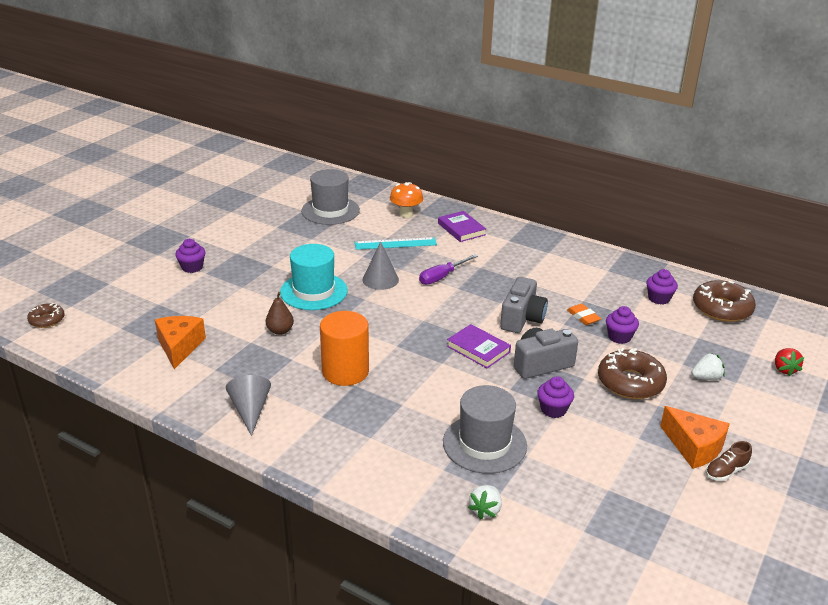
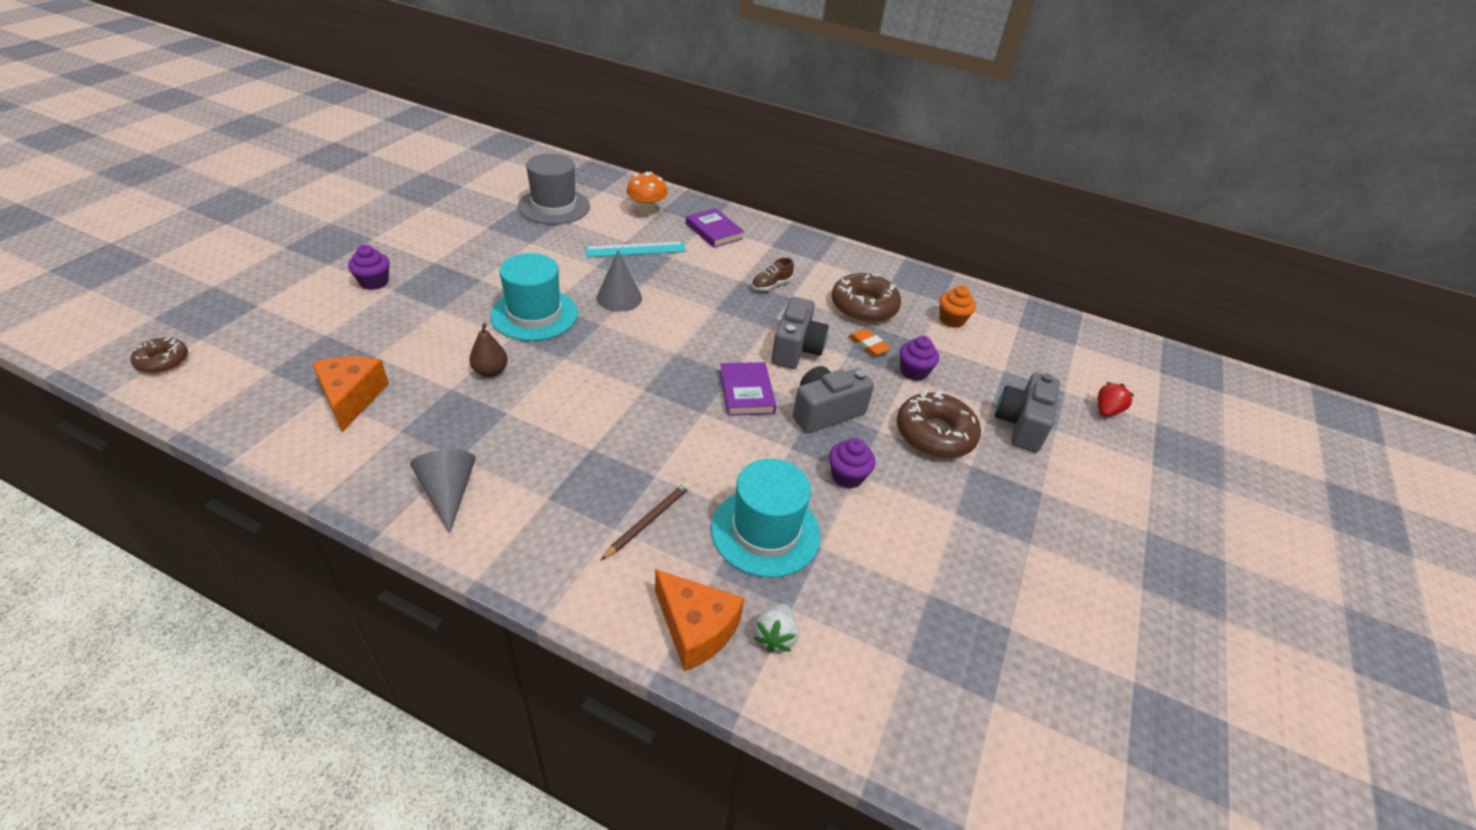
camera: 10 degrees left, 10 degrees up
orange cylinder [320,311,369,386] -> none
purple screwdriver [419,254,478,285] -> none
grey hat [443,385,527,474] -> turquoise hat [711,459,820,578]
purple book [447,324,511,368] -> purple book turned 45 degrees clockwise [720,362,776,416]
purple cupcake [646,269,678,305] -> orange cupcake [940,286,976,328]
orange cheese [660,406,730,469] -> orange cheese moved to [655,569,744,672]
white strawberry [692,353,725,380] -> grey camera [995,372,1060,453]
brown donut [693,280,756,322] -> brown donut moved to [832,273,901,323]
brown shoe [706,441,752,481] -> brown shoe moved to [752,258,794,291]
red strawberry [775,348,804,376] -> red strawberry turned 135 degrees counterclockwise [1098,382,1134,417]
none -> brown pencil [601,482,691,560]

